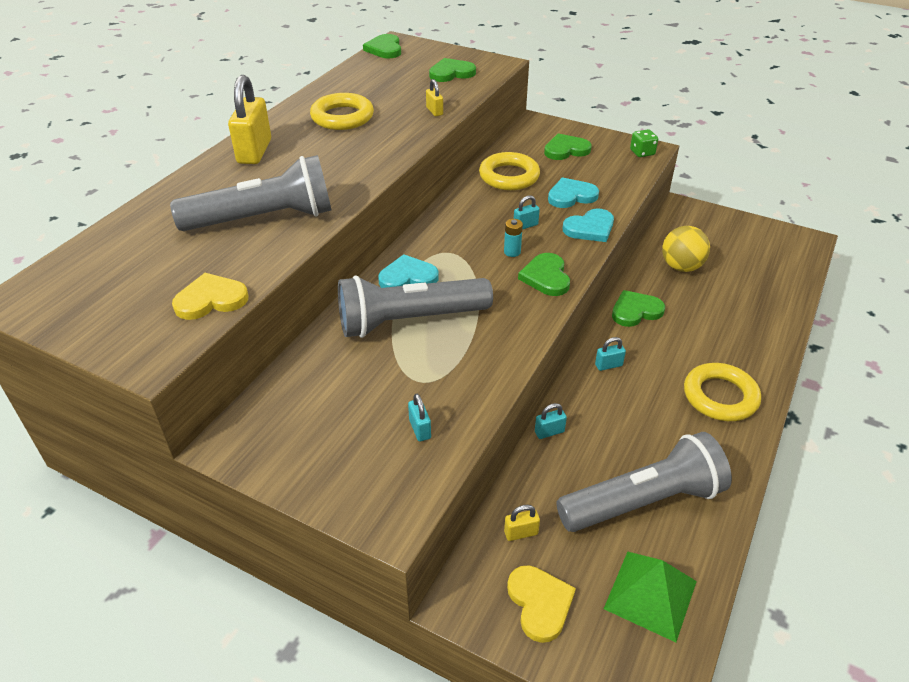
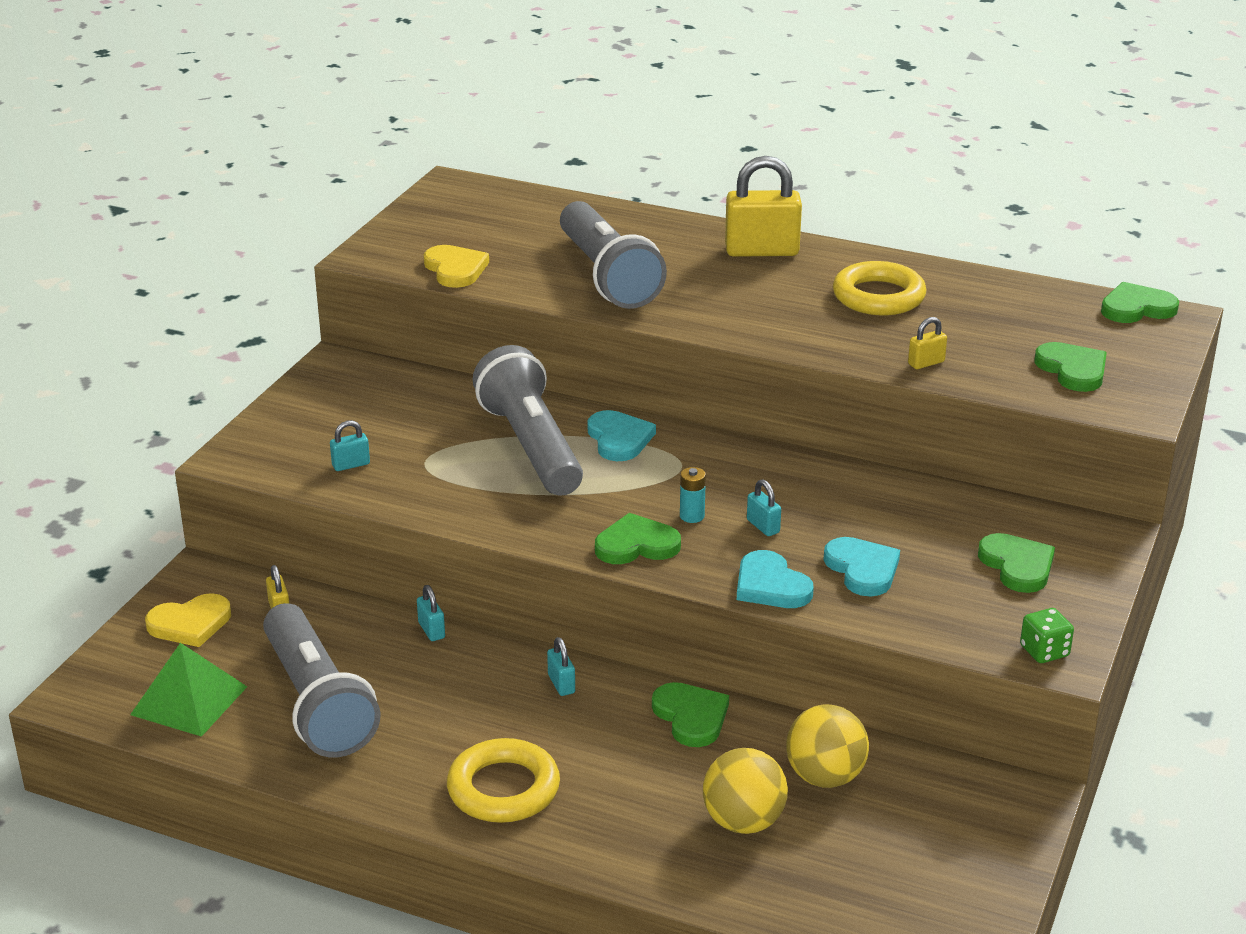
camera: 85 degrees right, 10 degrees down
yellow ring [479,152,540,190] -> none
none -> yellow ball [703,748,788,834]

